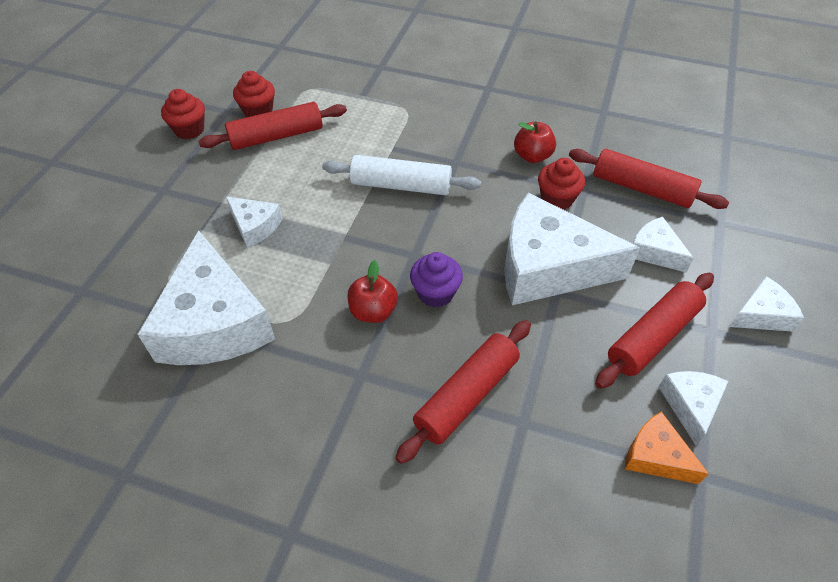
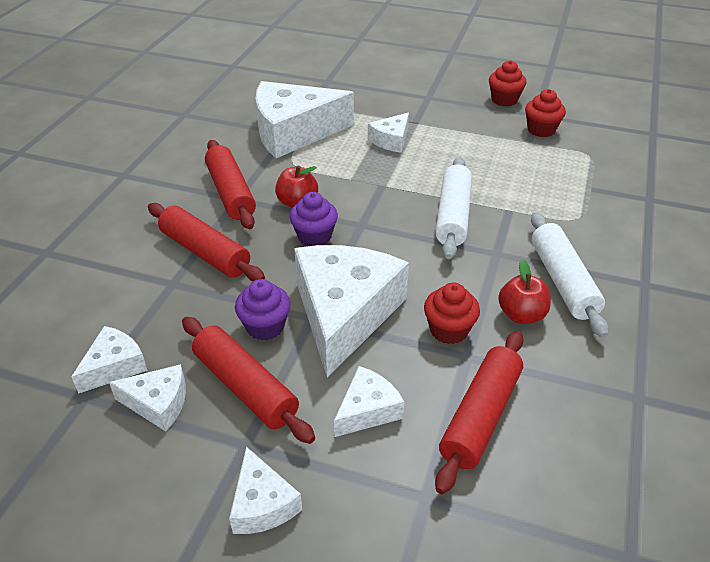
camera: 90 degrees right, 10 degrees down
red rolling pin [198,102,347,150] -> red rolling pin moved to [205,140,256,229]
orange cheese [625,412,709,484] -> white cheese [71,326,148,394]
none -> purple cupcake [235,279,291,340]
none -> white rolling pin [531,212,609,338]

